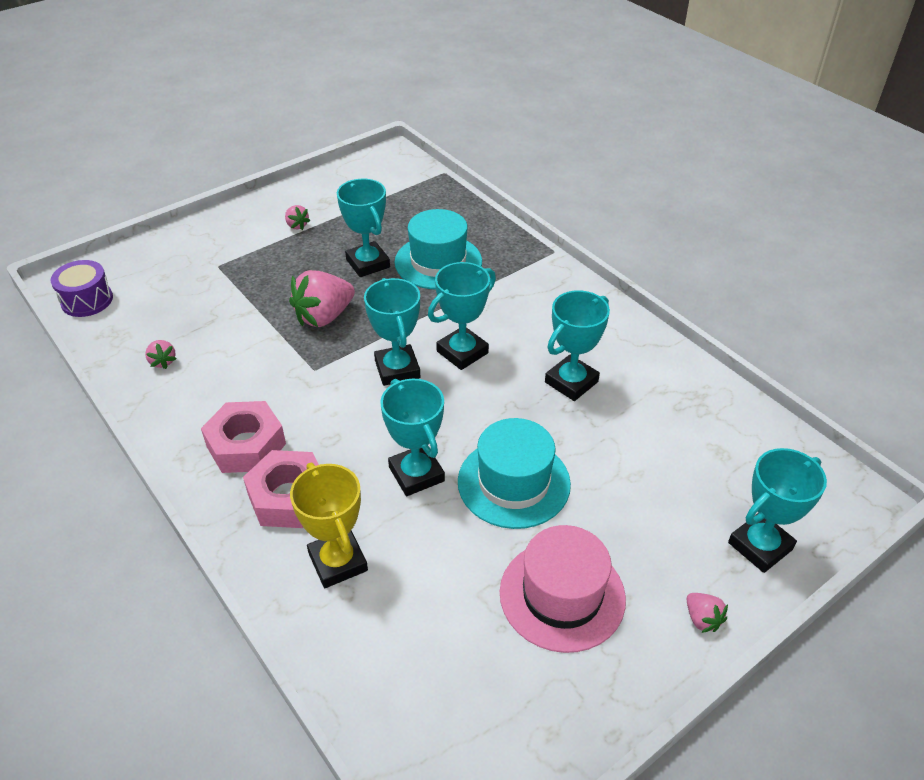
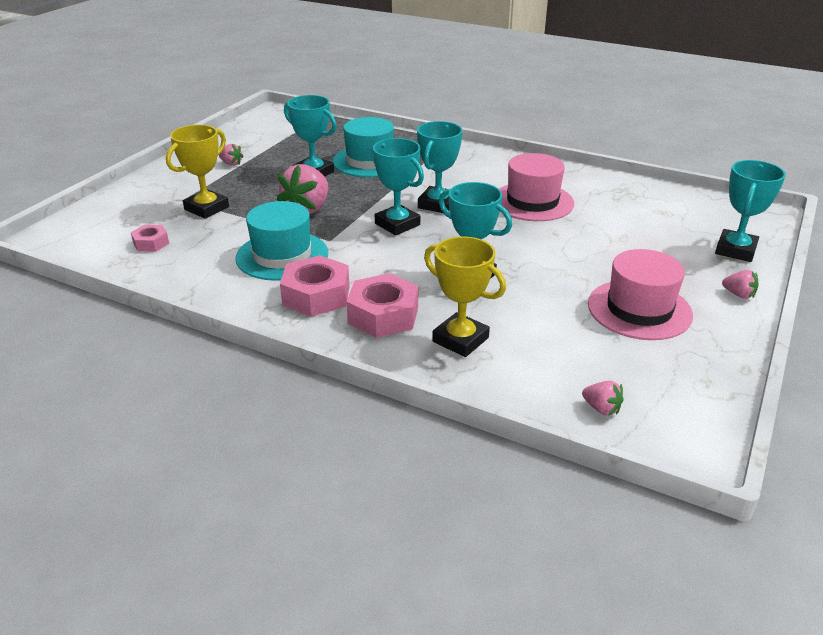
camera: 25 degrees left, 10 degrees down
purple drum [51,260,113,317] -> none
pink strawberry [145,340,176,369] -> pink strawberry moved to [582,381,624,416]
turquoise hat [458,418,571,529] -> turquoise hat moved to [235,201,328,281]
turquoise trophy [545,290,610,401] -> pink hat [499,153,574,221]
none -> pink nut [131,225,169,252]
none -> yellow trophy [166,125,229,219]

